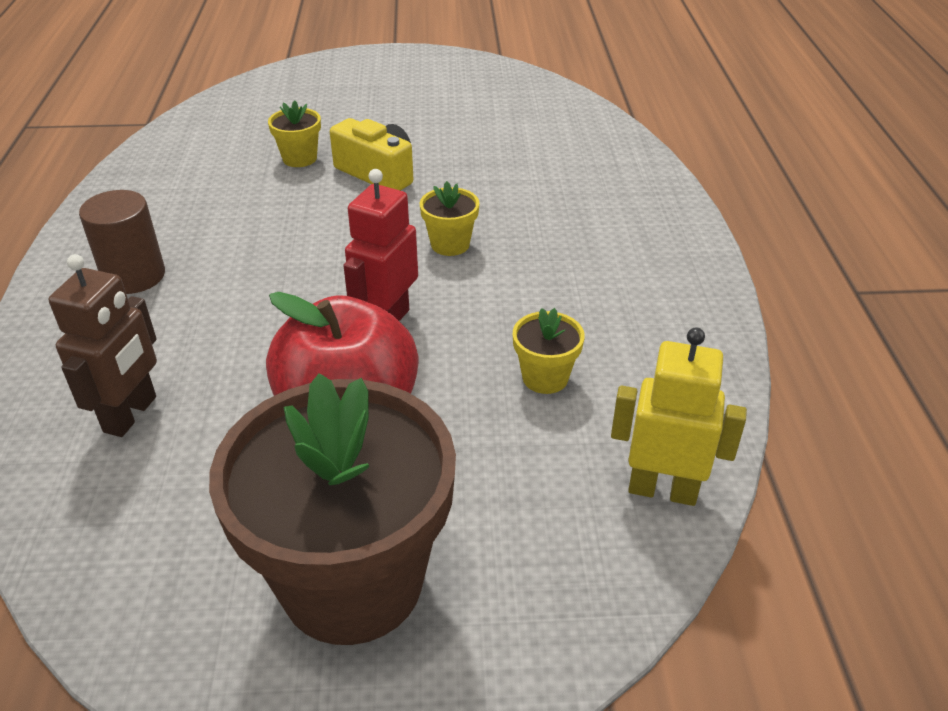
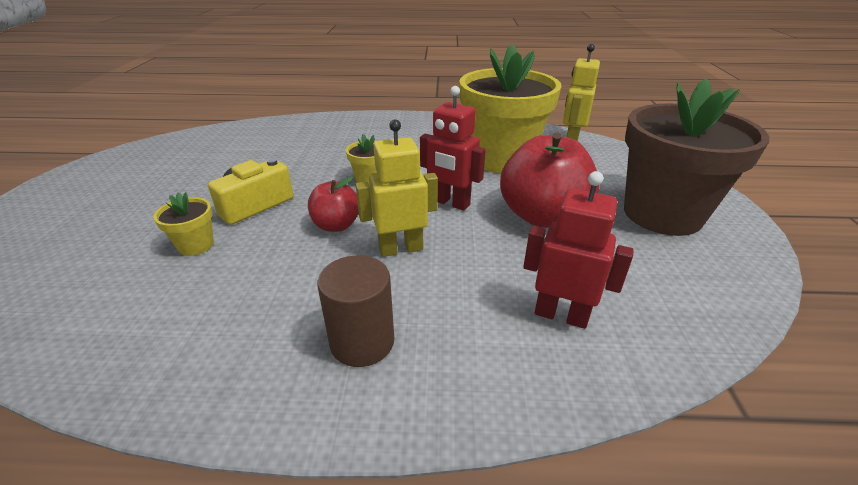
camera: 85 degrees left, 5 degrees down
brown robot [49,254,157,437] -> red robot [523,171,634,329]
yellow flower pot [513,308,585,394] -> yellow flower pot [459,44,562,173], size x2.47
none -> red apple [308,177,359,232]
none -> yellow robot [356,119,438,257]

